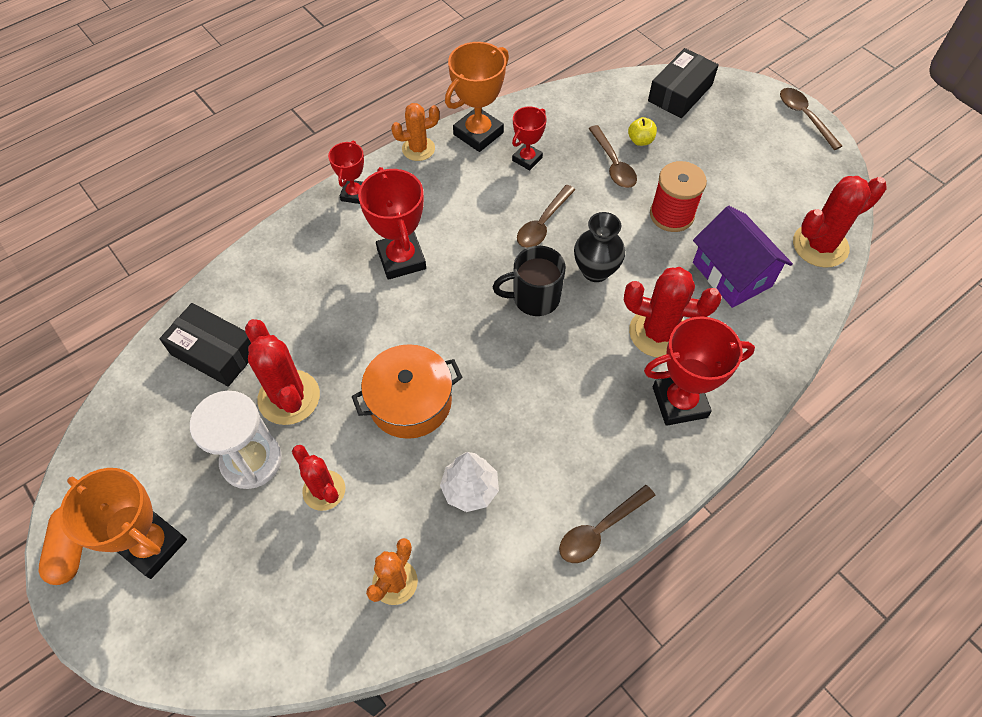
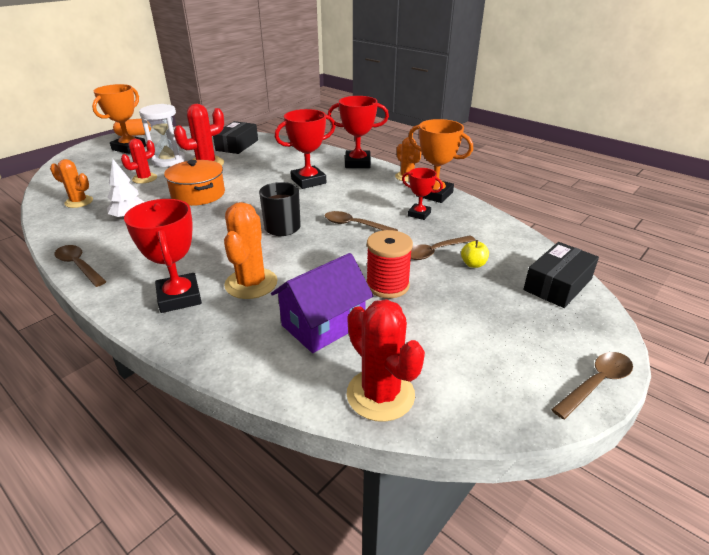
camera: 80 degrees right, 25 degrees down
red trophy [328,141,364,204] -> red trophy [328,96,389,168], size x1.68
black vase [574,212,625,282] -> none
red cactus [624,267,722,357] -> orange cactus [224,202,278,299]
black box [648,48,719,118] -> black box turned 75 degrees counterclockwise [523,242,599,308]

